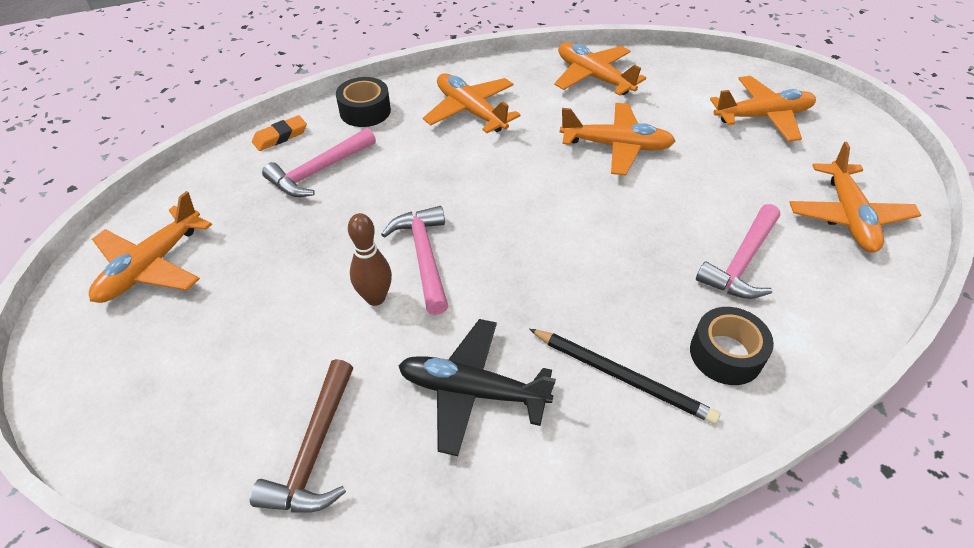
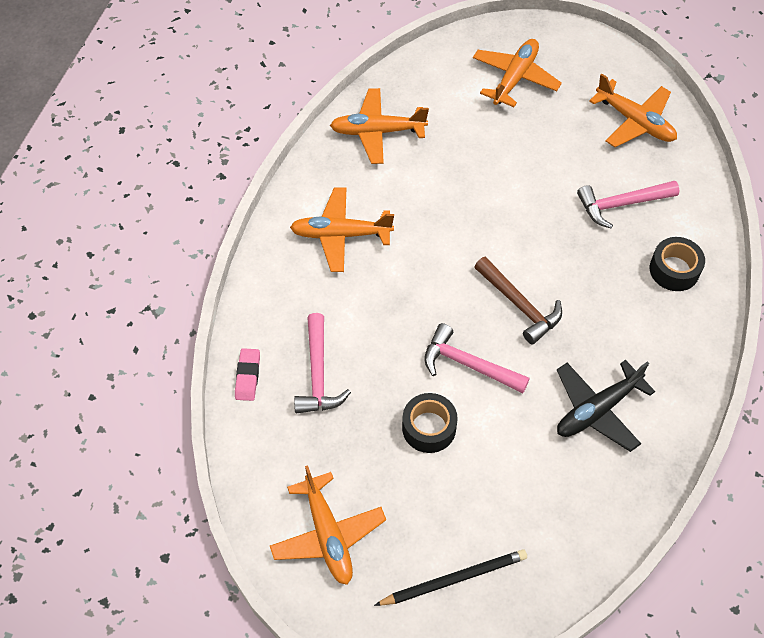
camera: 50 degrees left, 10 degrees up
brown hammer [250,359,353,513] -> brown hammer moved to [474,257,562,344]
orange eraser [252,115,307,151] -> pink eraser [235,348,260,401]
black tape [336,77,391,127] -> black tape moved to [402,393,458,453]
brown bowling pin [348,213,392,306] -> none
black pencil [529,329,720,424] -> black pencil moved to [374,549,527,606]
orange plane [560,103,675,175] -> none
pink hammer [696,204,780,299] -> pink hammer turned 90 degrees clockwise [577,181,680,228]

